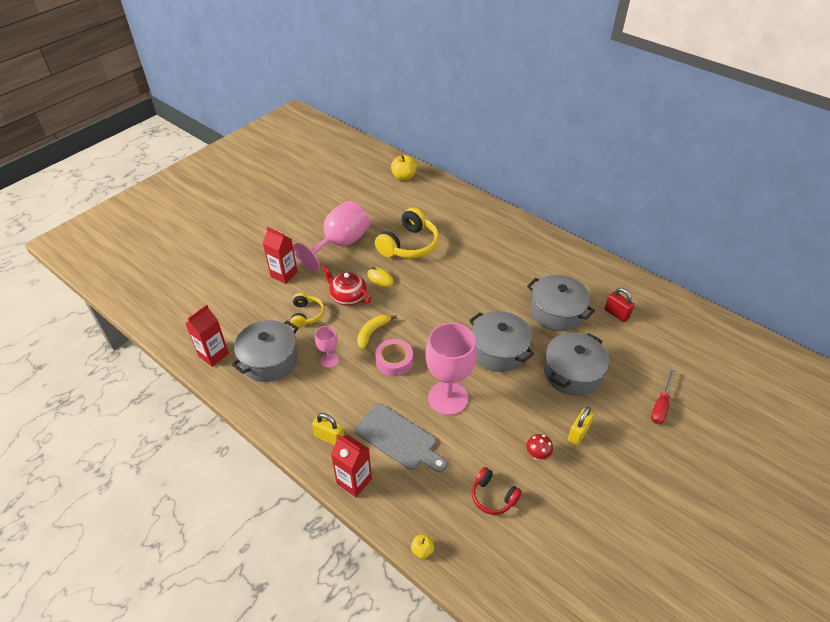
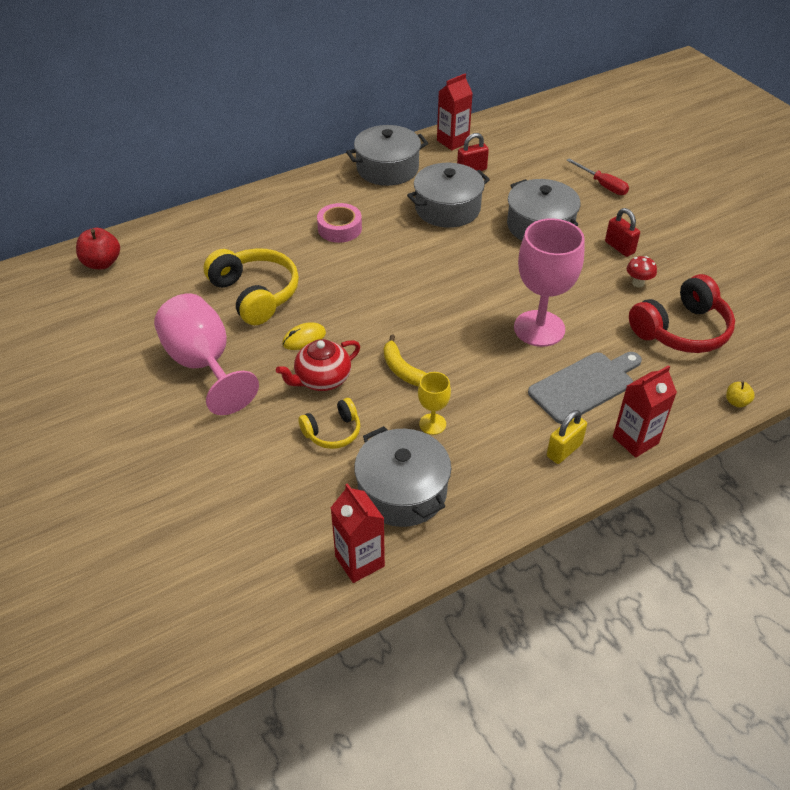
camera: 70 degrees left, 0 degrees up
red carton [263,227,298,284] -> red carton moved to [437,73,473,150]
yellow headphones [291,293,325,328] -> yellow headphones turned 135 degrees clockwise [298,398,360,449]
pink goblet [315,326,339,368] -> yellow goblet [418,372,451,435]
pink tape [375,339,413,377] -> pink tape moved to [317,203,362,243]
yellow apple [391,155,417,181] -> red apple [76,228,120,269]
grey pot [469,311,534,372] -> grey pot moved to [346,125,428,186]
red headphones [472,467,522,515] -> red headphones [629,274,735,353], size x1.80
yellow padlock [568,407,594,446] -> red padlock [605,208,640,257]

